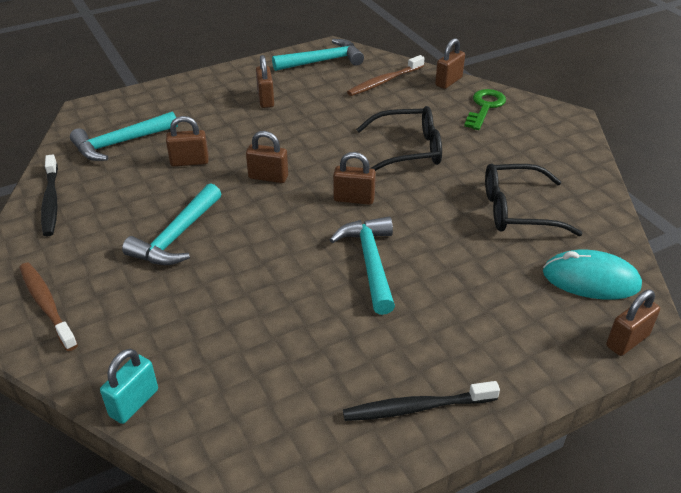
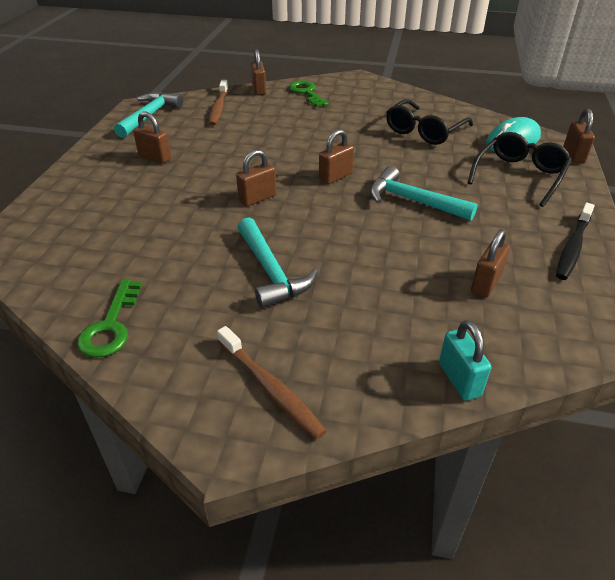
camera: 50 degrees left, 0 degrees up
brown toothbrush [19,263,78,351] -> brown toothbrush turned 135 degrees counterclockwise [217,326,326,439]
black toothbrush [41,154,58,236] -> green key [77,279,142,358]
turquoise hammer [70,111,178,161] -> none
brown padlock [166,116,209,167] -> brown padlock moved to [471,229,510,298]
black glasses [356,106,442,171] -> black glasses moved to [467,132,572,207]

